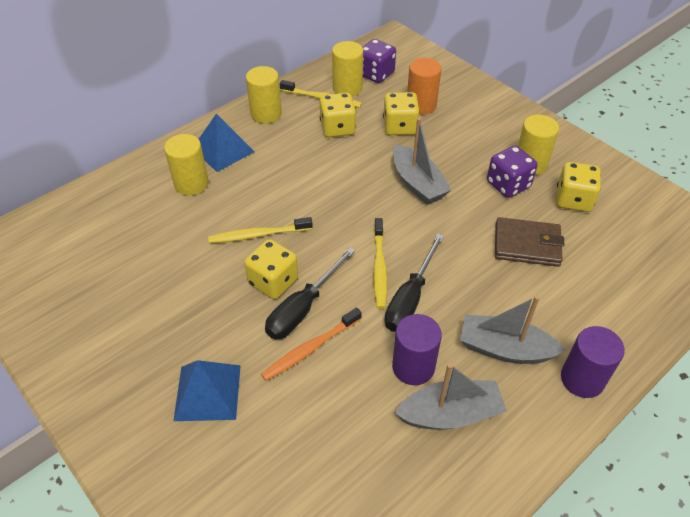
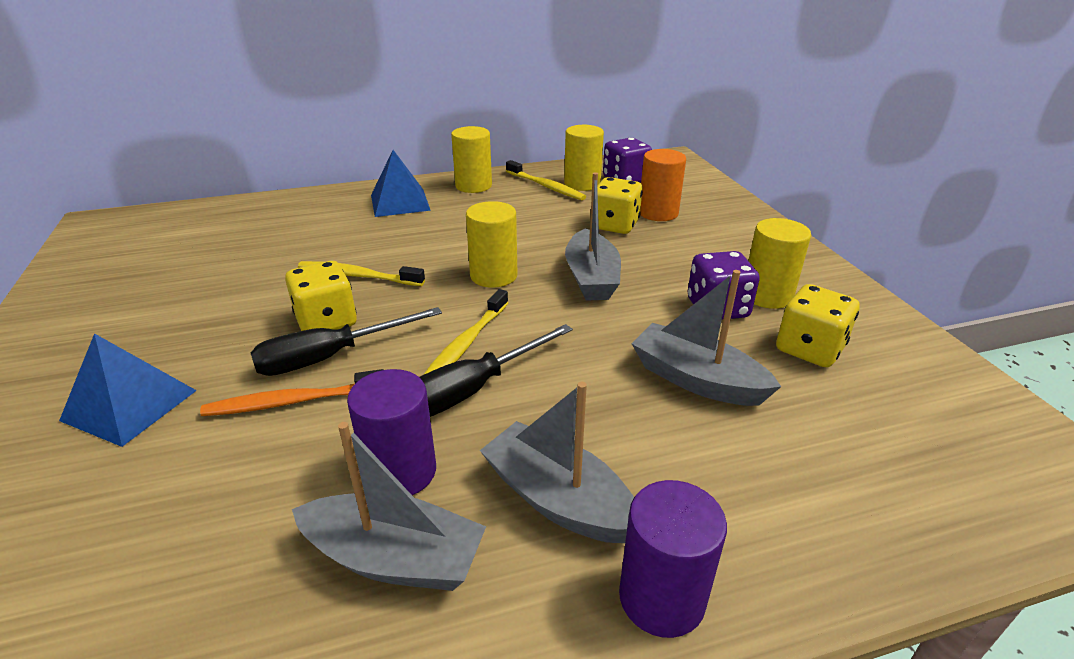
camera: 25 degrees right, 15 degrees down
yellow cylinder [164,134,209,196] -> yellow cylinder moved to [466,201,517,288]
yellow dice [320,93,356,138] -> none
brown wallet [495,217,565,267] -> grey boat [631,270,781,406]

